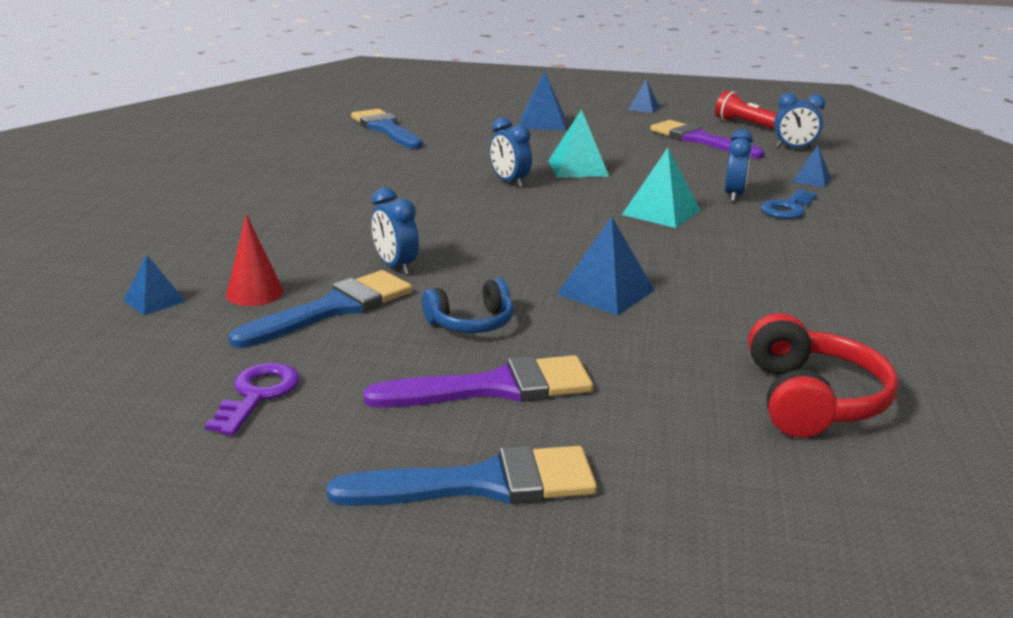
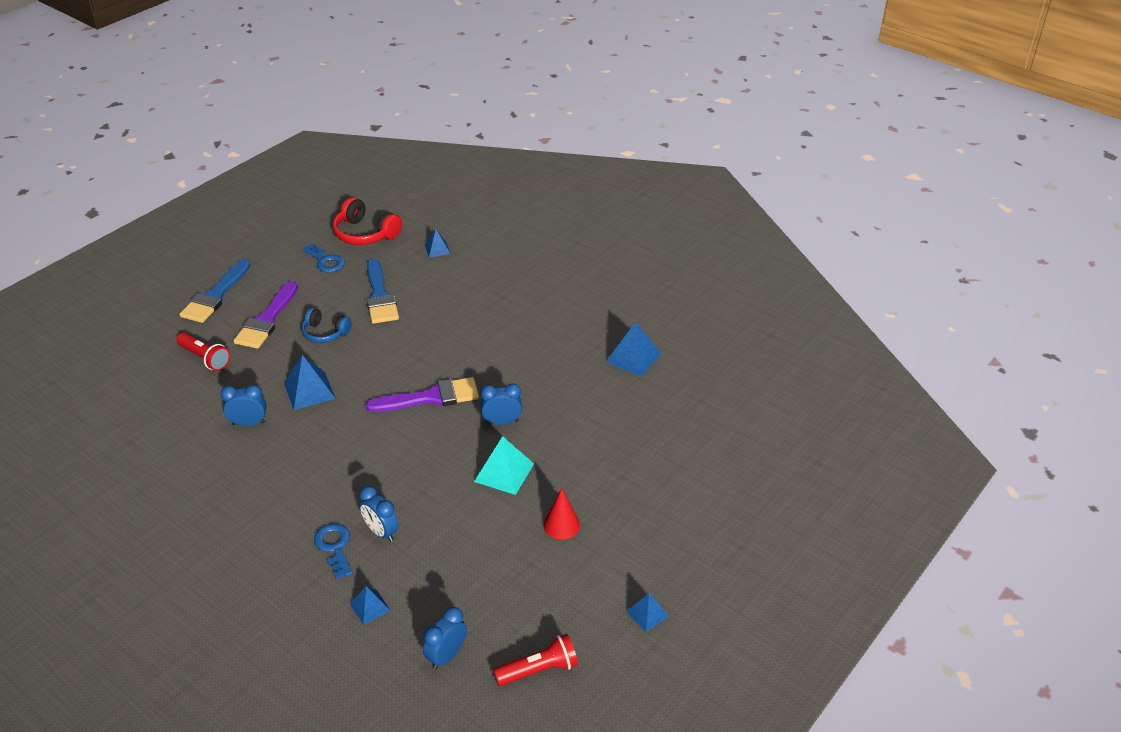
camera: 120 degrees right, 15 degrees up
purple key [205,363,300,436] -> blue key [302,243,345,272]
red cone [226,214,284,306] -> red cone moved to [543,488,580,539]
blue brush [351,109,423,149] -> none
blue clock [371,188,419,275] -> blue clock moved to [221,385,266,426]
blue headphones [422,278,514,333] -> blue headphones turned 75 degrees counterclockwise [302,308,352,343]
blue pyramid [520,71,566,130] -> blue pyramid moved to [606,322,661,377]
turquoise pyramid [622,148,700,228] -> none
purple brush [650,120,764,158] -> purple brush moved to [366,377,479,412]
red headphones [748,313,898,438] -> red headphones moved to [333,197,402,245]
none -> red flashlight [176,333,231,371]

